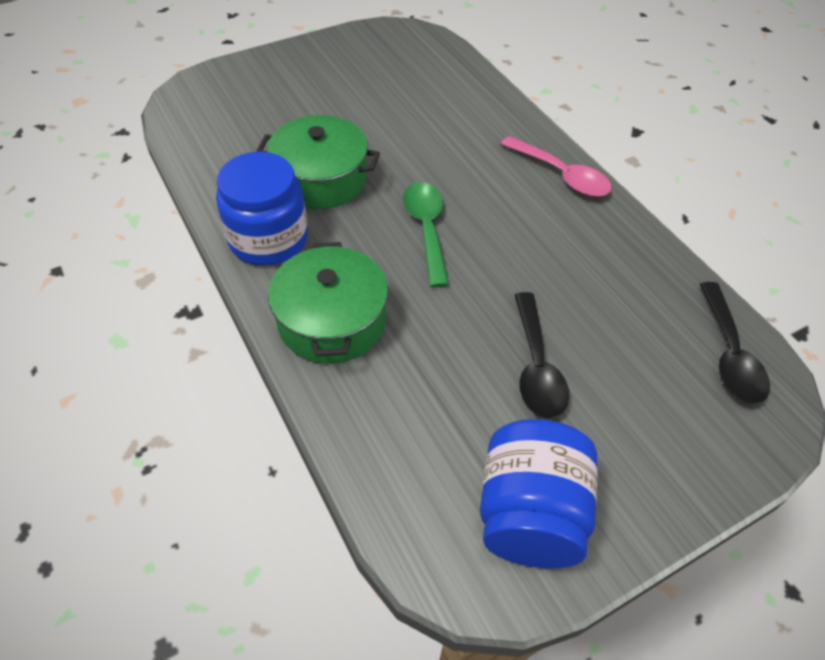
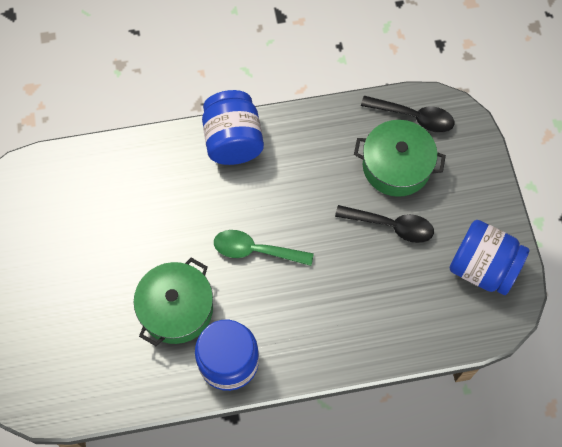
camera: 70 degrees left, 15 degrees up
green pot [268,242,388,364] -> green pot moved to [354,120,446,197]
pink spoon [501,136,611,197] -> blue jar [202,90,264,165]

